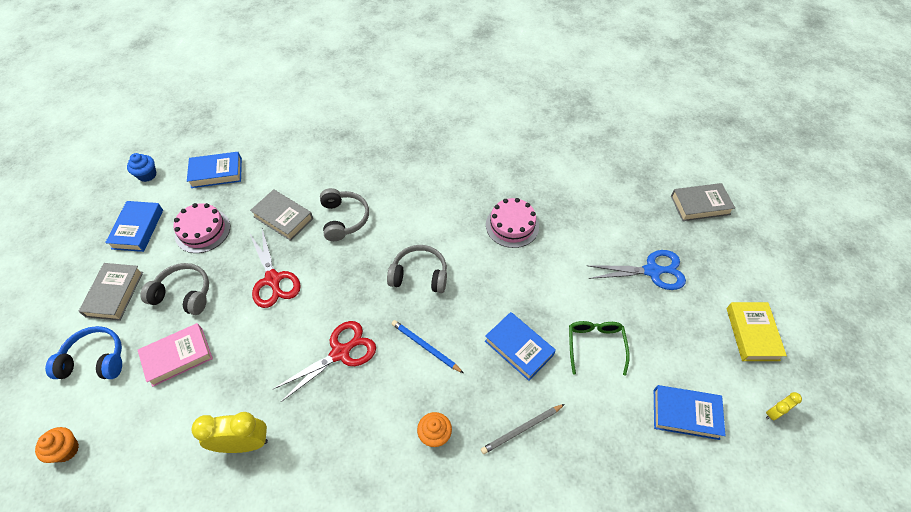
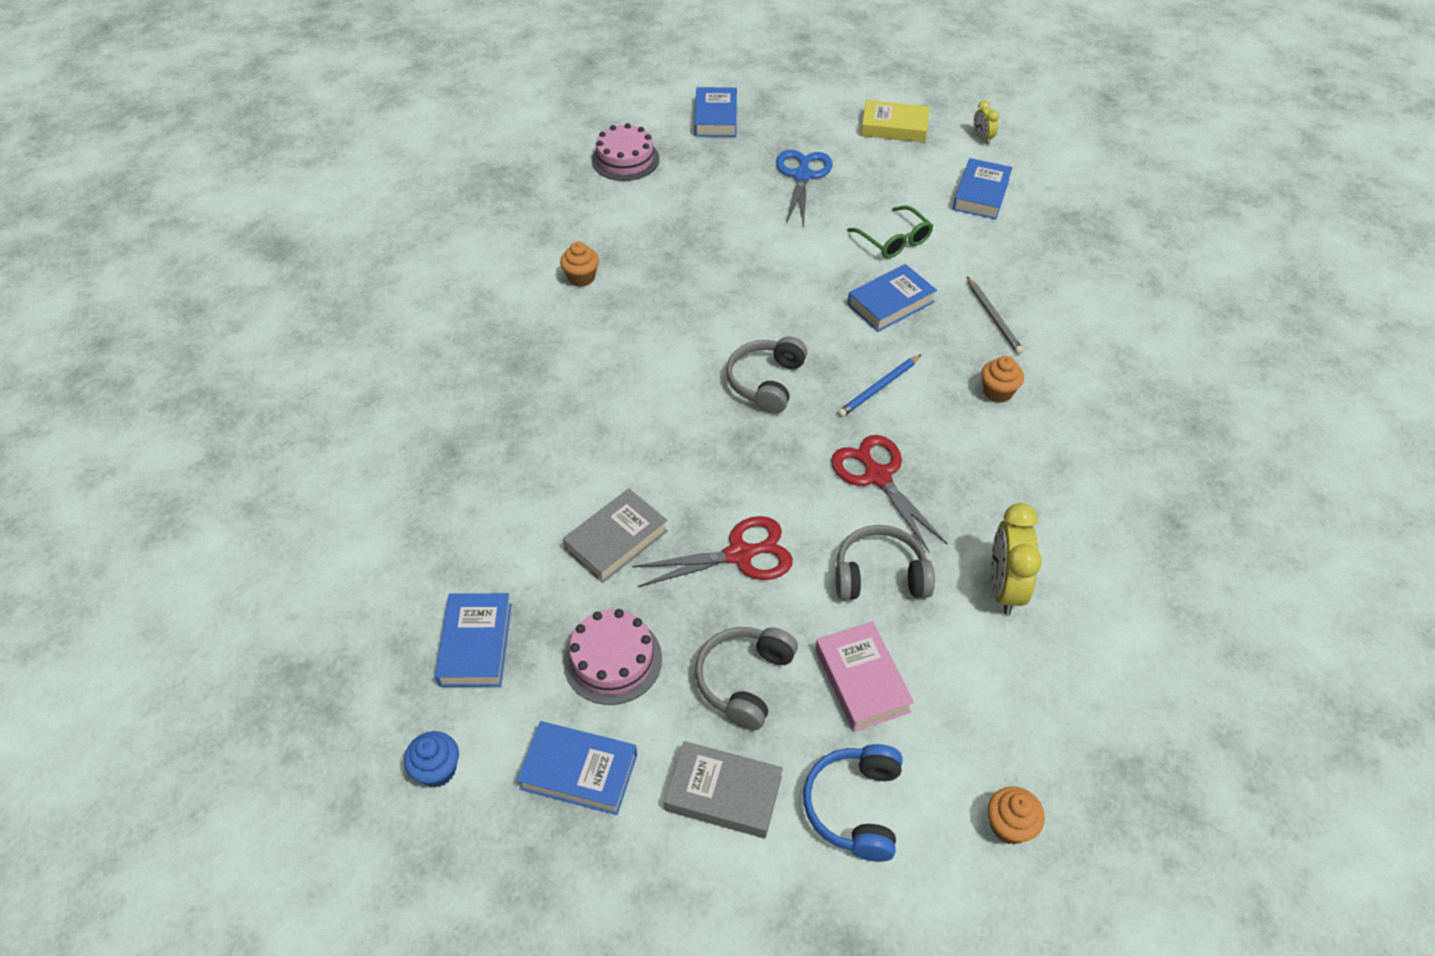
camera: 80 degrees left, 5 degrees down
grey headphones [320,188,369,241] -> grey headphones moved to [835,525,935,600]
pink cake [486,198,539,248] -> pink cake moved to [592,123,659,181]
green glasses [569,321,630,376] -> green glasses turned 135 degrees counterclockwise [847,205,933,258]
grey book [671,183,735,221] -> blue book [694,87,737,137]
none -> orange cupcake [560,242,599,287]

